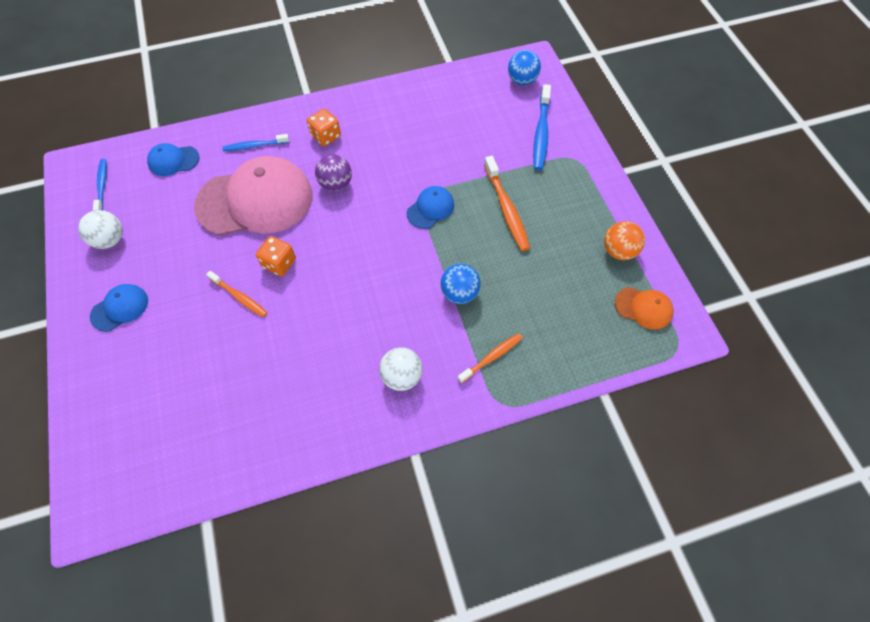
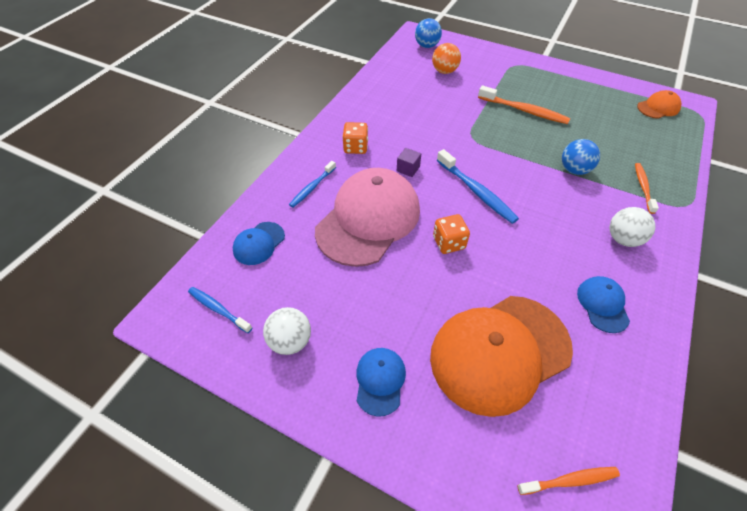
camera: 45 degrees left, 10 degrees down
orange toothbrush [206,271,267,317] -> orange toothbrush moved to [517,467,620,495]
purple ball [315,154,352,192] -> purple cube [397,148,421,177]
blue cap [407,186,454,229] -> blue cap moved to [577,276,630,333]
blue toothbrush [533,84,551,171] -> blue toothbrush moved to [437,149,519,224]
orange ball [604,221,645,260] -> orange ball moved to [432,43,461,74]
none -> orange cap [430,296,573,417]

